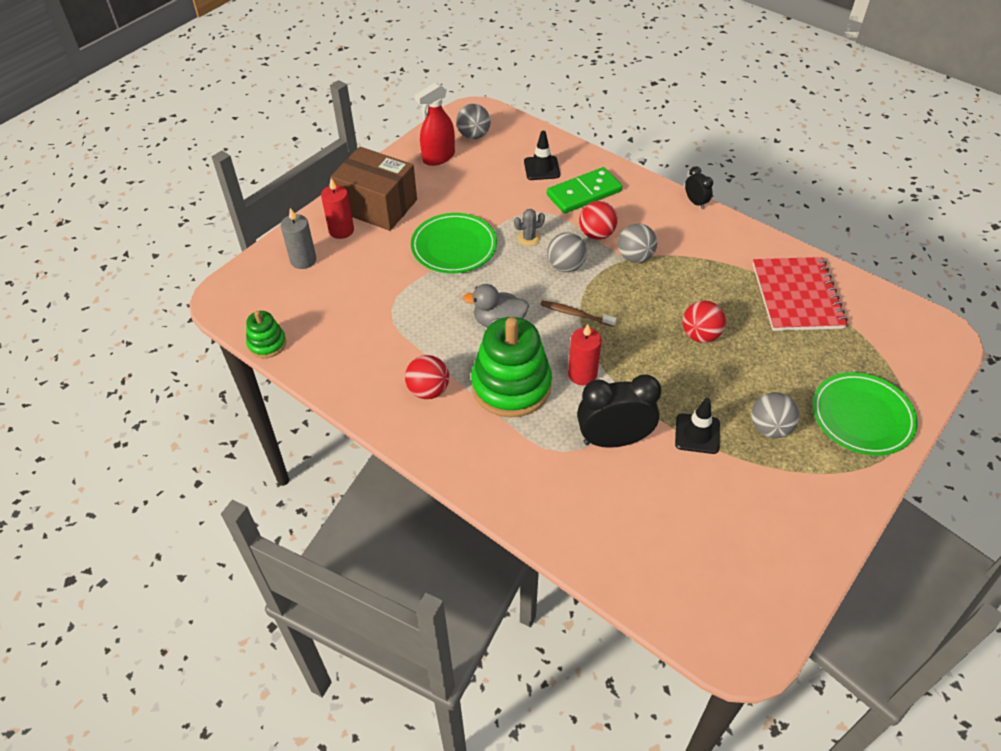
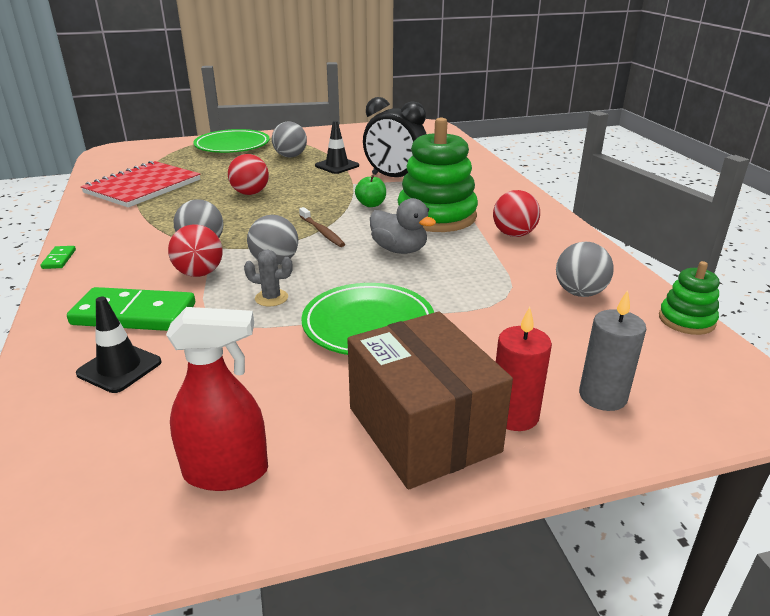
camera: 145 degrees left, 20 degrees down
grey ball [456,104,490,139] -> grey ball moved to [556,242,614,297]
red candle [568,324,602,386] -> green apple [355,175,386,207]
black clock [685,166,713,209] -> green domino [40,246,76,269]

